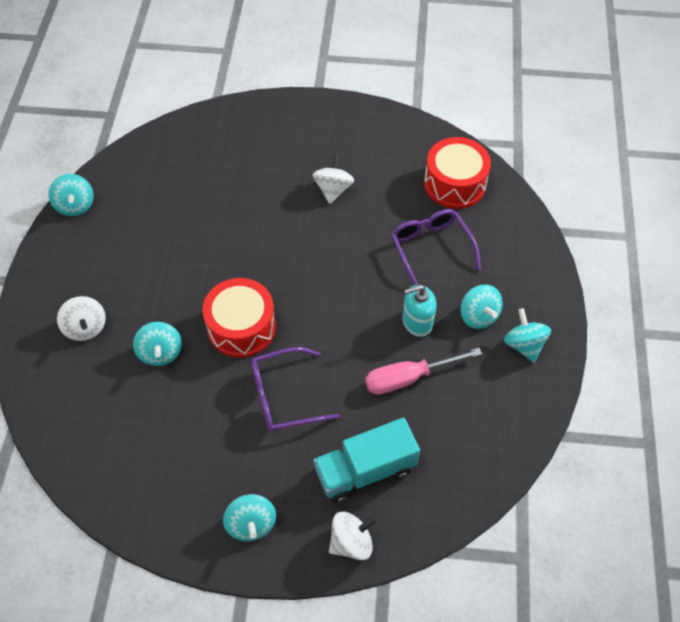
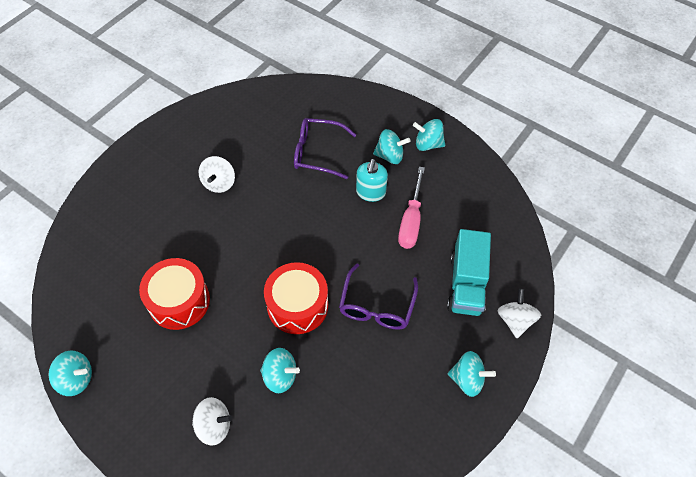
camera: 60 degrees left, 0 degrees up
white spinning top [313,153,354,204] -> white spinning top turned 120 degrees counterclockwise [199,156,235,193]
red drum [424,137,491,209] -> red drum moved to [139,258,210,330]

